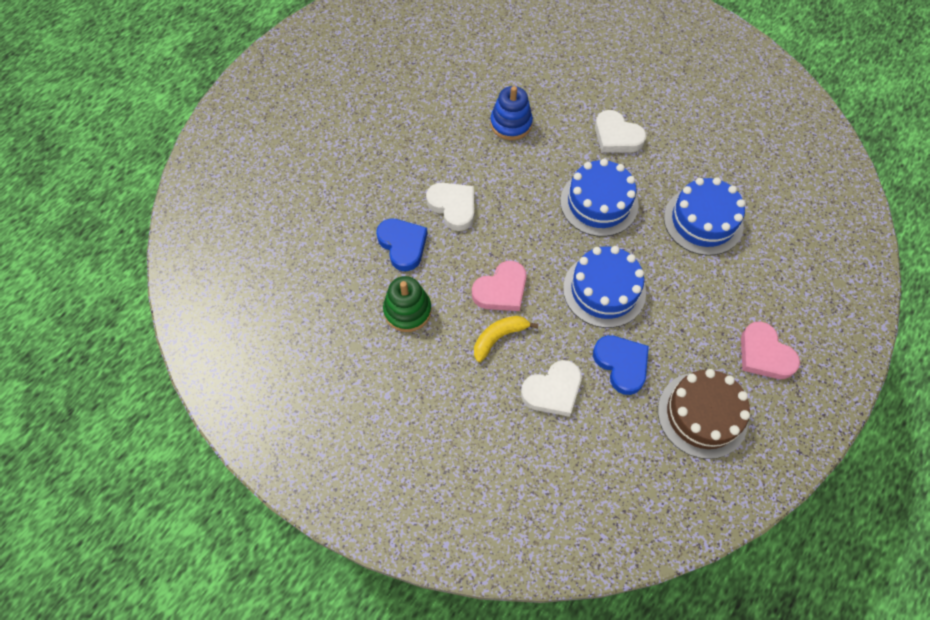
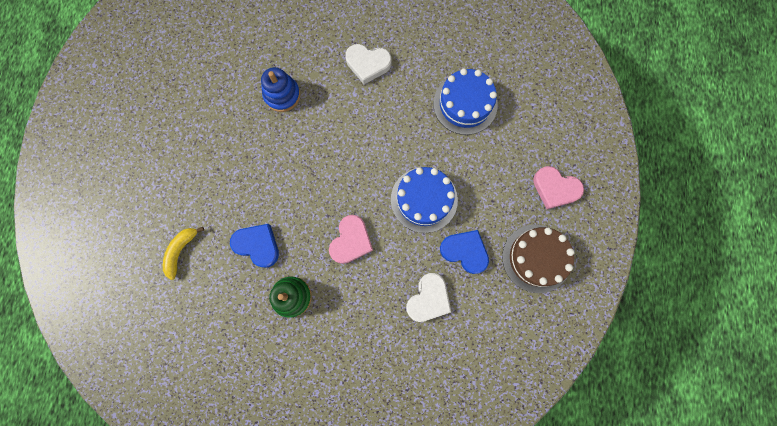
camera: 30 degrees left, 15 degrees up
white heart [426,183,474,231] -> none
yellow banana [474,316,538,362] -> yellow banana moved to [163,227,204,280]
blue cake [560,159,639,237] -> none

